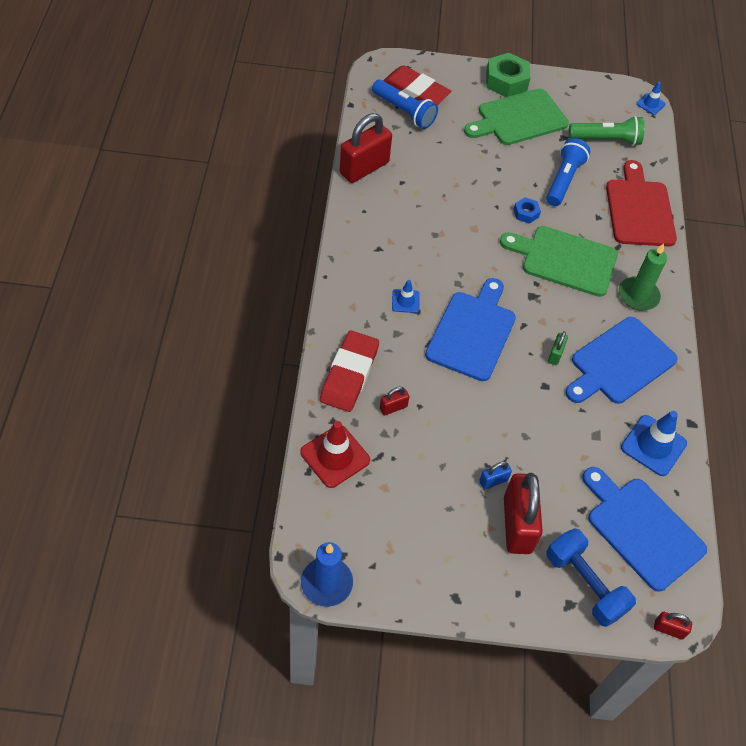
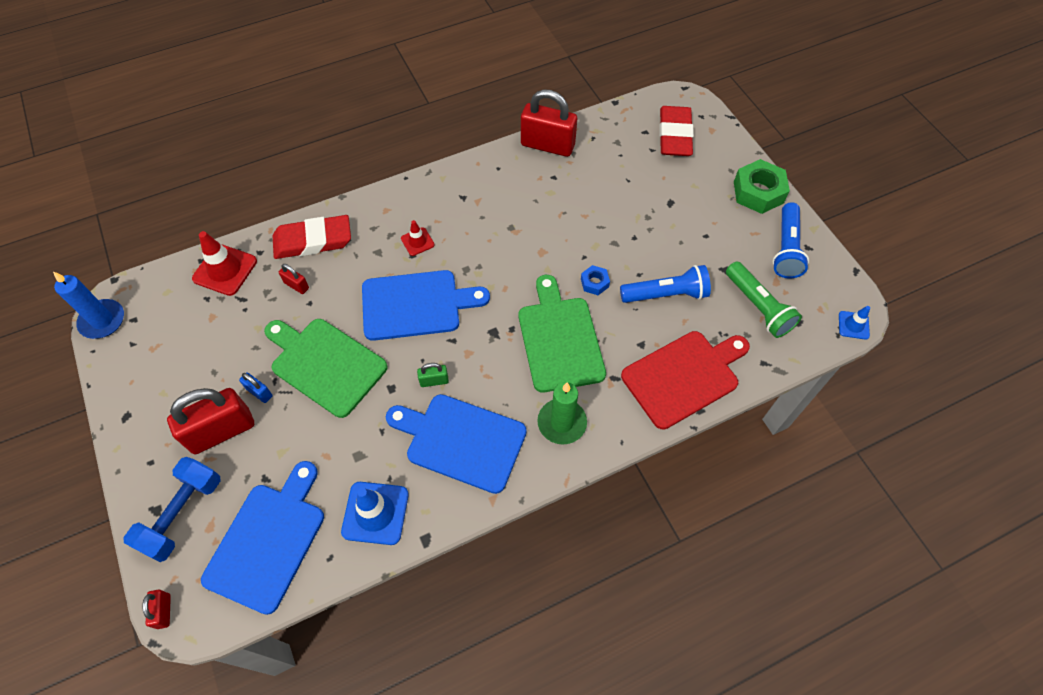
camera: 65 degrees right, 5 degrees up
blue flashlight [372,79,438,129] -> blue flashlight moved to [772,202,809,279]
blue traffic cone [392,280,420,313] -> red traffic cone [401,220,435,256]
green cutting board [464,89,569,145] -> green cutting board moved to [264,319,388,418]

